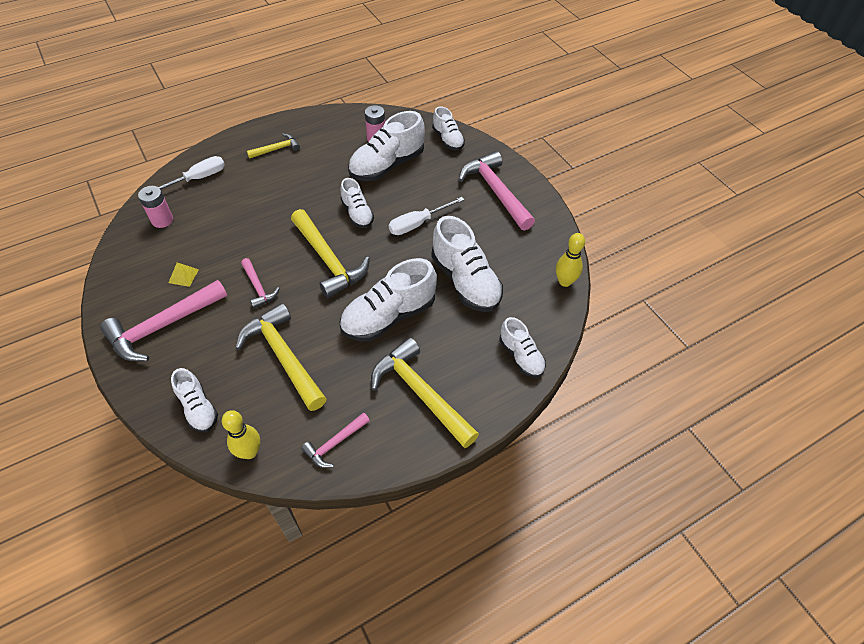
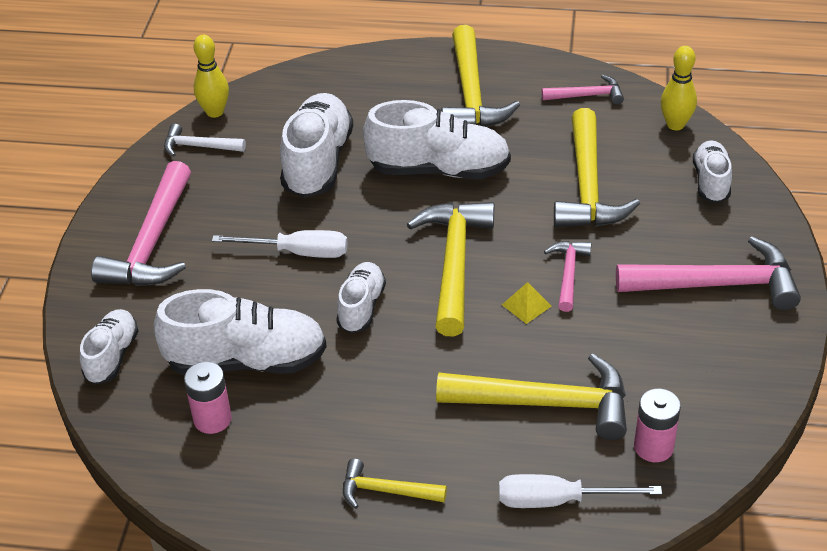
camera: 140 degrees left, 10 degrees down
yellow pyramid [168,263,199,287] -> yellow pyramid moved to [502,282,552,324]
white shoe [499,317,546,378] -> none
none -> white hammer [164,124,246,157]
none -> yellow hammer [436,354,627,440]

